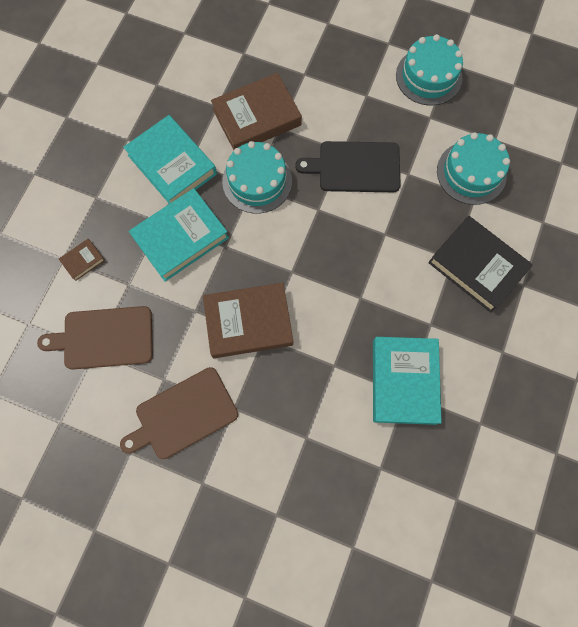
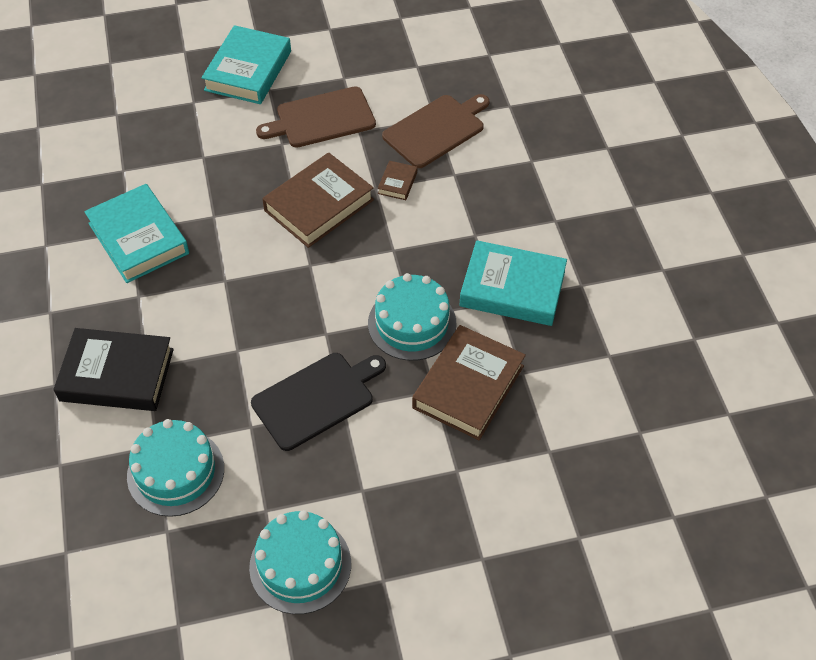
camera: 145 degrees right, 20 degrees down
brown book [59,239,105,281] -> brown book moved to [378,161,417,200]
brown cutting board [120,367,238,459] -> brown cutting board turned 135 degrees counterclockwise [256,86,376,148]
turquoise book [129,188,229,282] -> turquoise book moved to [201,25,291,104]

